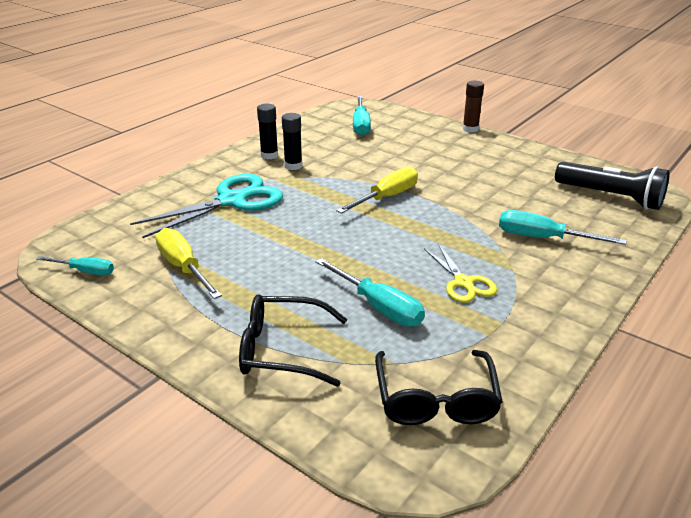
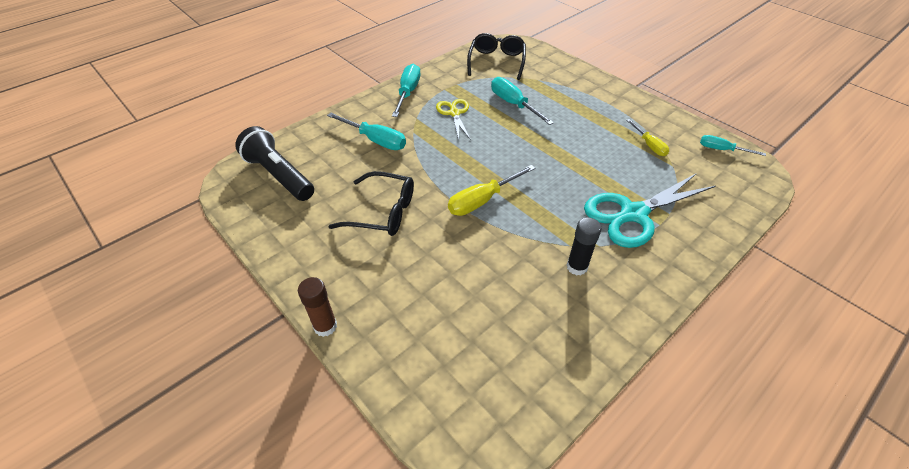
camera: 170 degrees left, 15 degrees up
yellow screwdriver [155,228,222,299] -> yellow screwdriver [626,119,669,156], size x0.63
black glasses [239,294,347,387] -> black glasses moved to [328,171,414,236]
black glue stick [257,104,278,159] -> none
turquoise screwdriver [353,96,371,136] -> turquoise screwdriver moved to [392,64,420,117]

